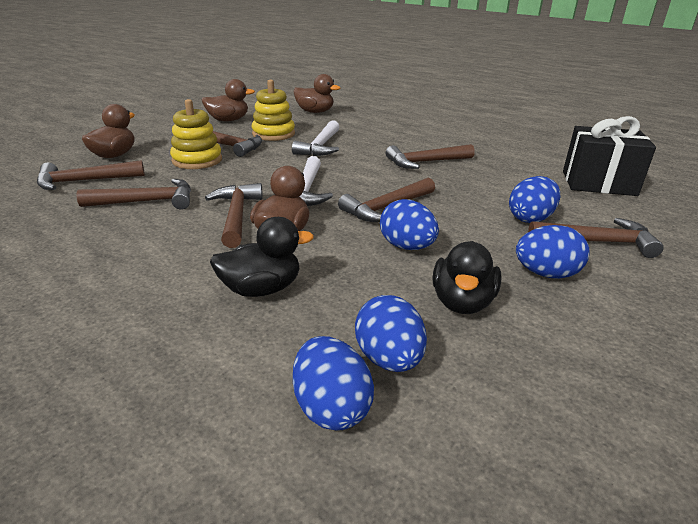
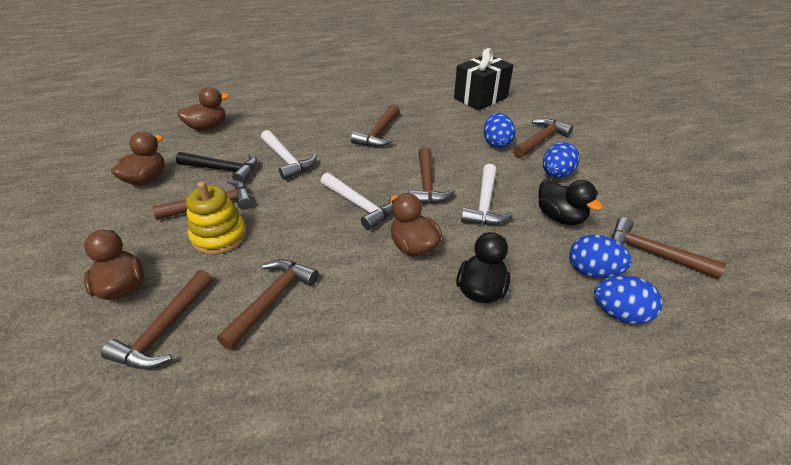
camera: 50 degrees left, 10 degrees up
brown hammer [205,183,263,248] -> brown hammer moved to [611,217,726,279]
yellow stacking toy [252,80,295,141] -> black hammer [176,152,257,183]
blue egg [380,199,439,250] -> white hammer [461,164,513,225]

